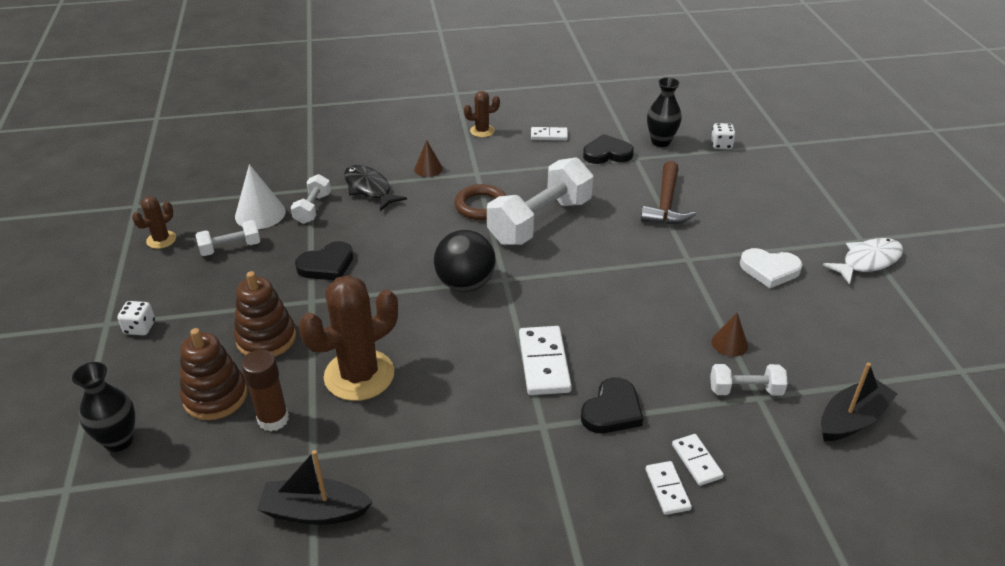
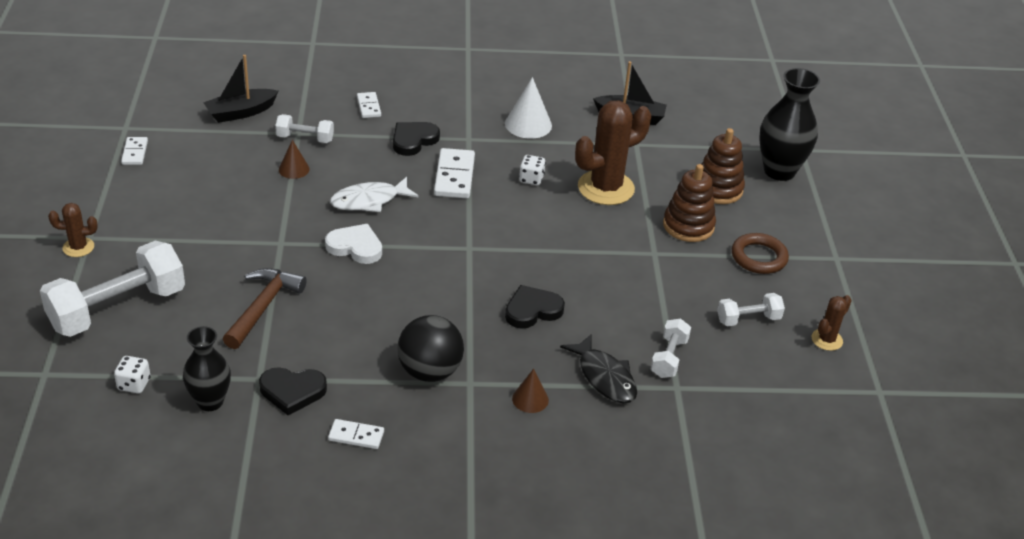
camera: 175 degrees left, 0 degrees up
black vase [72,362,135,452] -> black vase [759,68,820,181], size x1.54
white dice [117,301,155,335] -> white dice moved to [519,155,546,185]
white cone [235,164,286,229] -> white cone moved to [505,77,552,139]
brown glue stick [241,350,289,432] -> none
black heart [295,241,353,280] -> black heart moved to [505,285,565,329]
black ball [434,230,496,292] -> black ball moved to [397,315,464,382]
brown ring [455,184,506,220] -> brown ring moved to [732,233,789,274]
brown cactus [464,91,500,137] -> brown cactus moved to [48,203,98,257]
white dumbbell [487,157,593,245] -> white dumbbell moved to [40,241,185,337]
white domino [646,461,692,515] -> white domino moved to [121,137,148,165]
white heart [740,248,803,288] -> white heart moved to [325,224,382,264]
white fish [823,238,903,285] -> white fish moved to [330,177,418,212]

